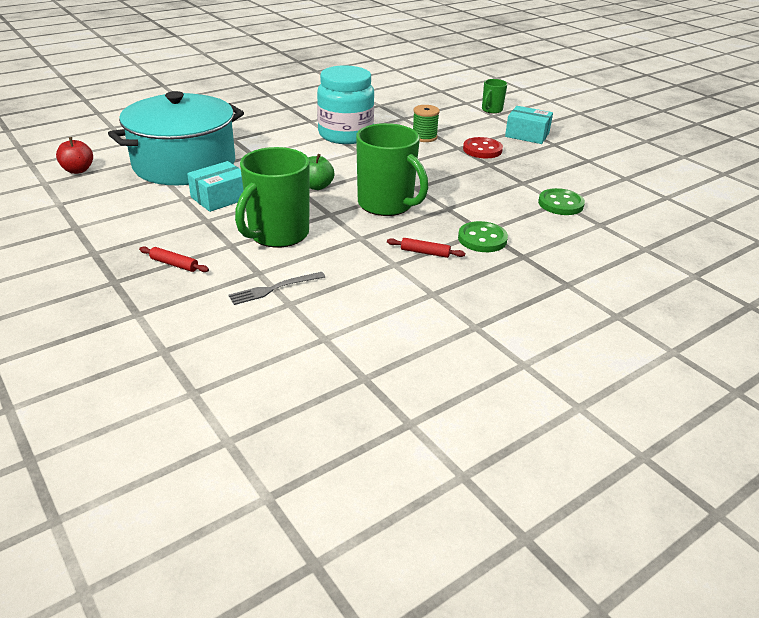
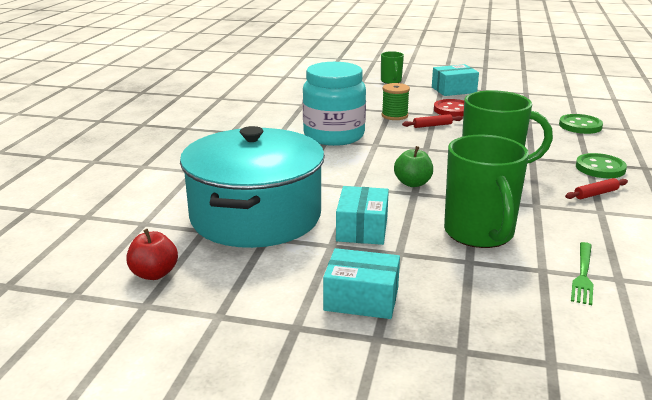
camera: 40 degrees left, 10 degrees down
red rolling pin [139,246,209,272] -> red rolling pin moved to [402,114,463,128]
grey fork [228,272,325,305] -> green fork [571,242,593,305]
none -> turquoise box [323,248,400,319]

